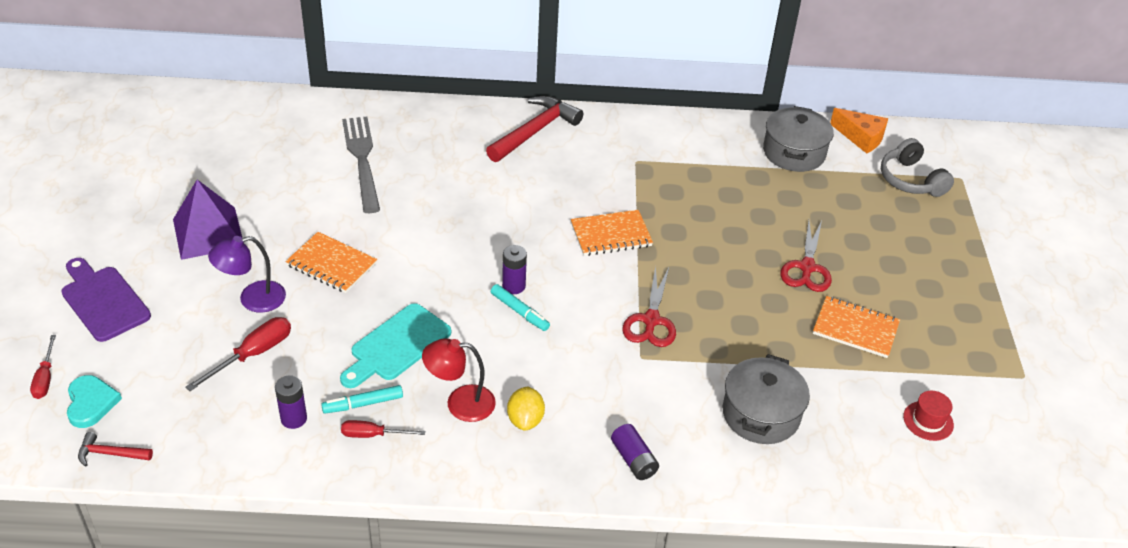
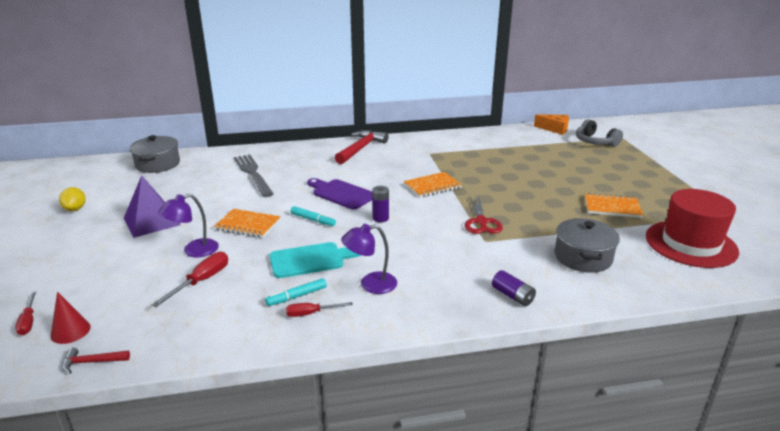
camera: 10 degrees left, 15 degrees down
purple cutting board [61,258,151,342] -> purple cutting board moved to [307,178,372,210]
turquoise heart [67,375,122,428] -> red cone [50,292,91,344]
purple battery [275,376,307,429] -> none
turquoise cutting board [340,303,451,388] -> turquoise cutting board turned 135 degrees counterclockwise [269,242,362,278]
red lamp [422,338,496,422] -> purple lamp [341,224,397,294]
turquoise marker [491,284,550,331] -> turquoise marker moved to [290,206,336,226]
yellow lemon [507,386,545,431] -> yellow lemon moved to [59,187,86,211]
grey pot [763,106,834,172] -> grey pot moved to [130,135,180,173]
red scissors [781,220,832,292] -> none
red hat [903,391,954,441] -> red hat [646,189,739,268], size x2.46

